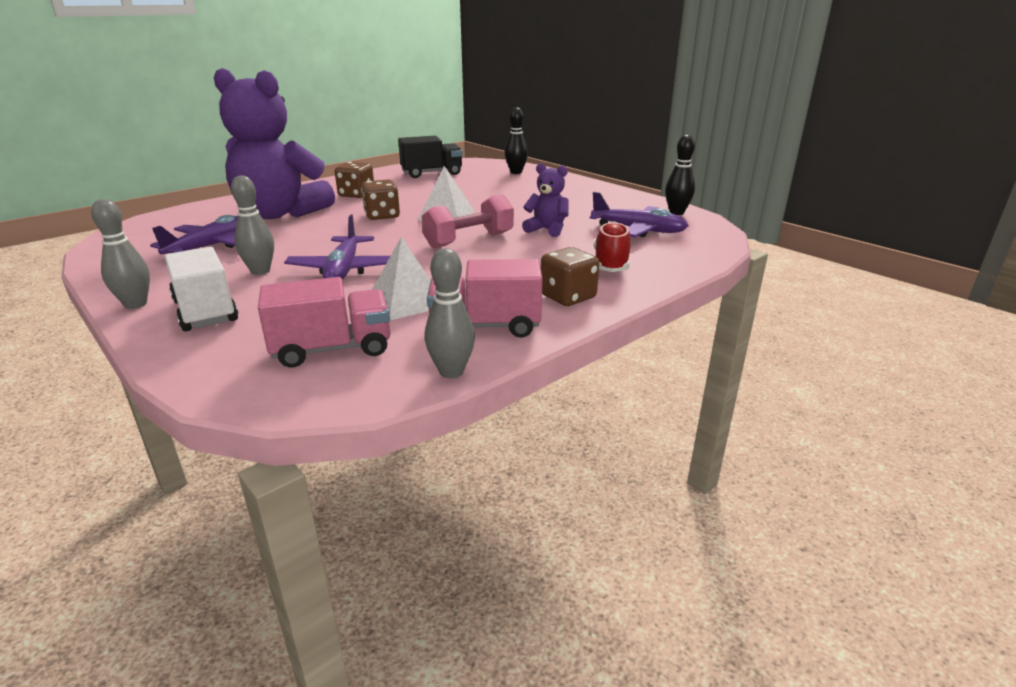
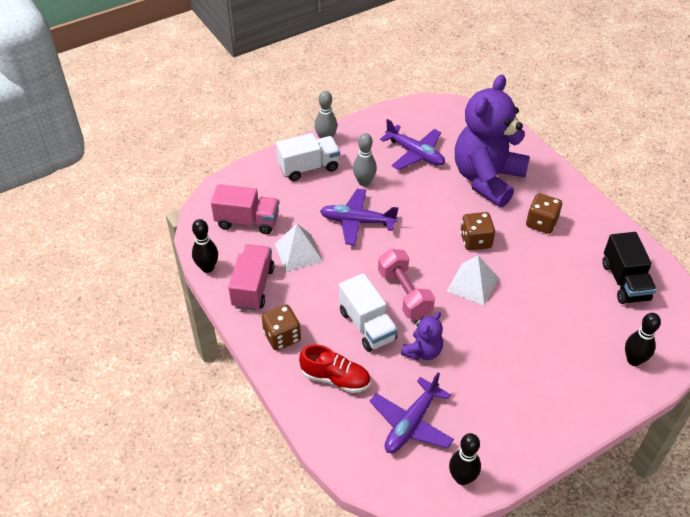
camera: 100 degrees right, 20 degrees up
pink truck [258,277,391,368] -> pink truck turned 75 degrees counterclockwise [211,184,279,234]
grey bowling pin [425,248,475,378] -> black bowling pin [192,219,218,273]
none -> white truck [339,273,398,352]

